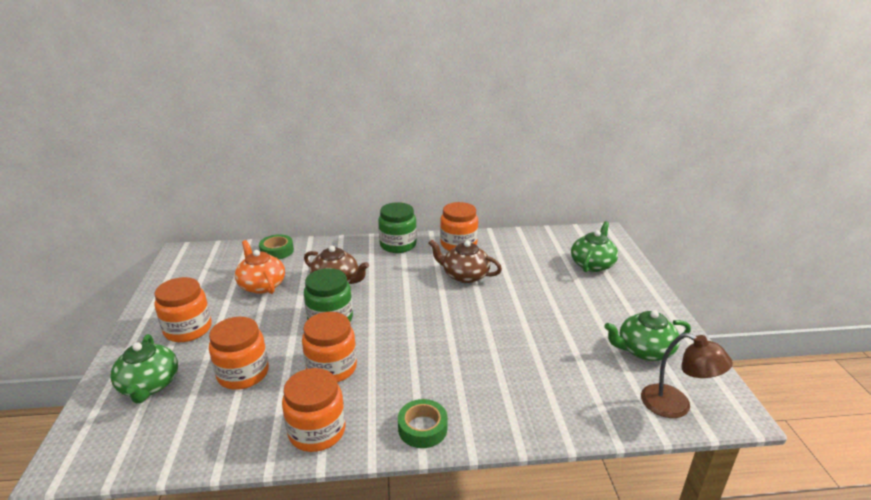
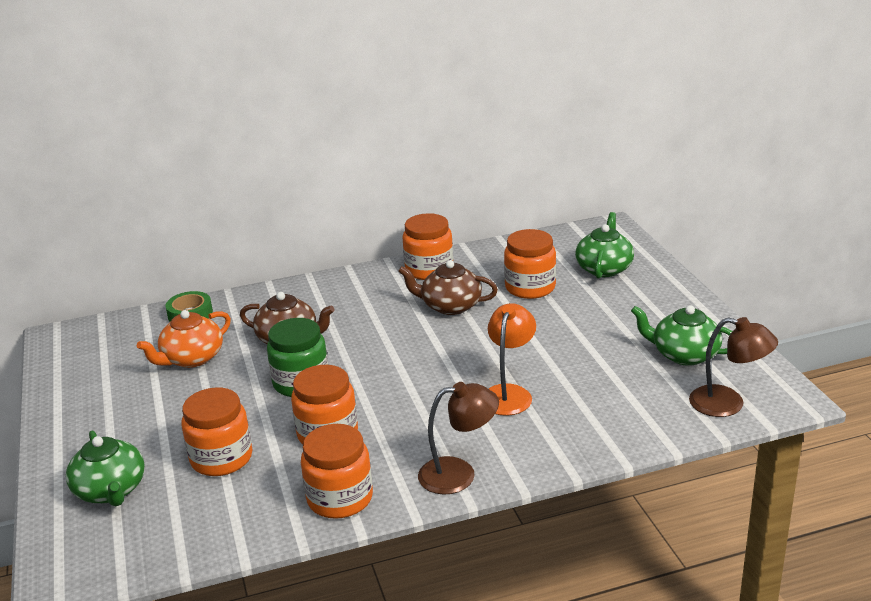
camera: 10 degrees left, 0 degrees up
orange jar [155,277,212,342] -> orange jar moved to [504,229,556,299]
orange teapot [235,240,285,294] -> orange teapot turned 90 degrees counterclockwise [137,310,231,368]
green jar [378,202,417,253] -> none
green tape [398,399,448,448] -> brown lamp [418,382,499,495]
green teapot [604,310,691,361] -> green teapot turned 45 degrees clockwise [631,305,732,366]
none -> orange lamp [488,303,536,416]

